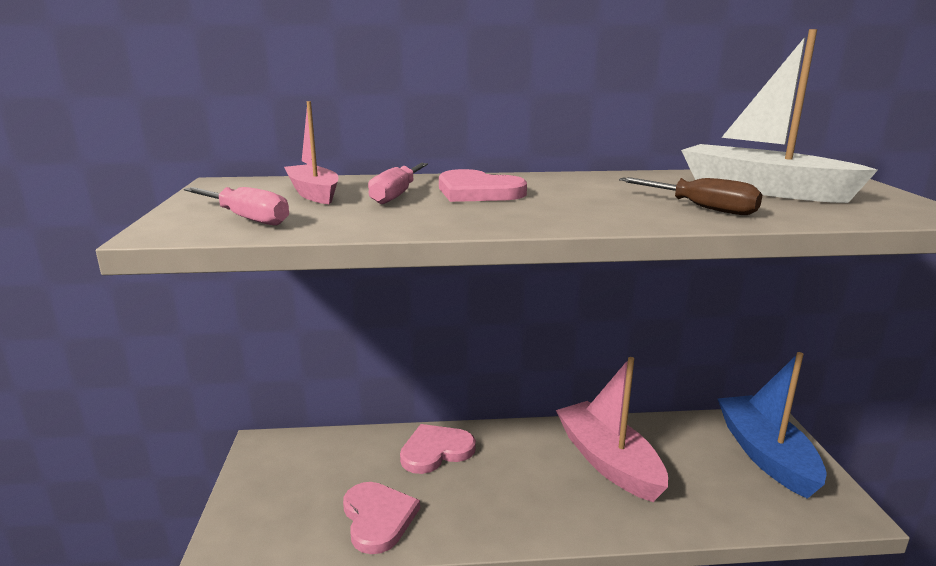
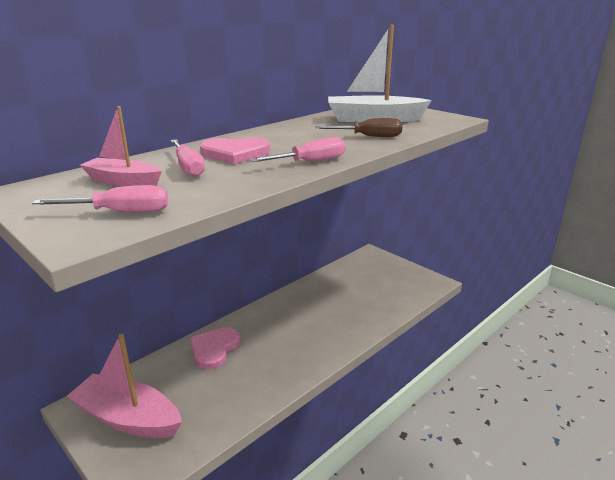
camera: 40 degrees left, 5 degrees up
pink heart [343,482,420,554] -> none
pink boat [556,357,668,502] -> pink boat moved to [67,334,182,438]
blue boat [718,352,827,499] -> none
none -> pink screwdriver [250,137,345,162]

